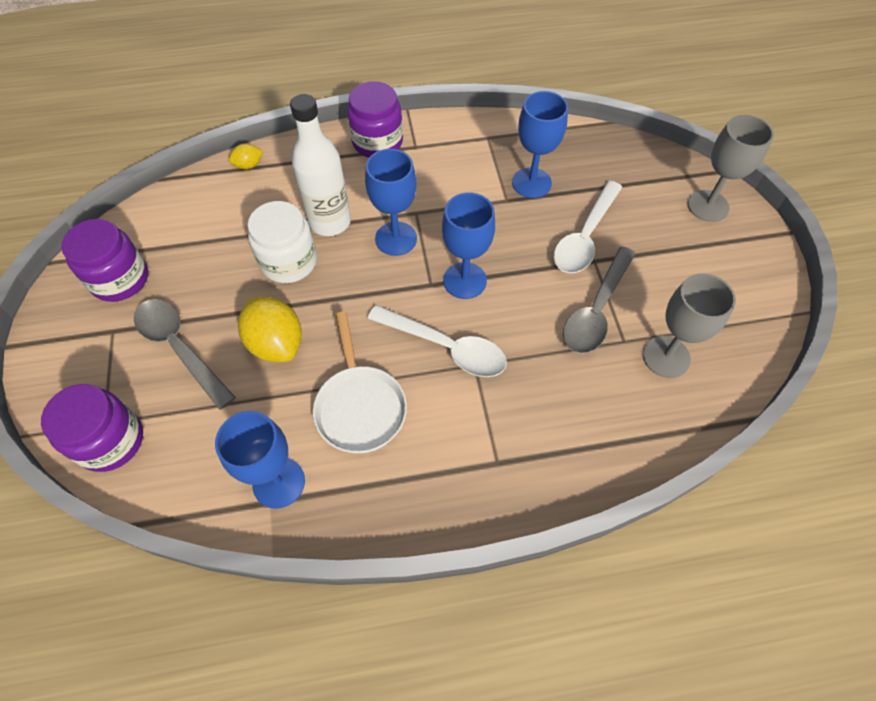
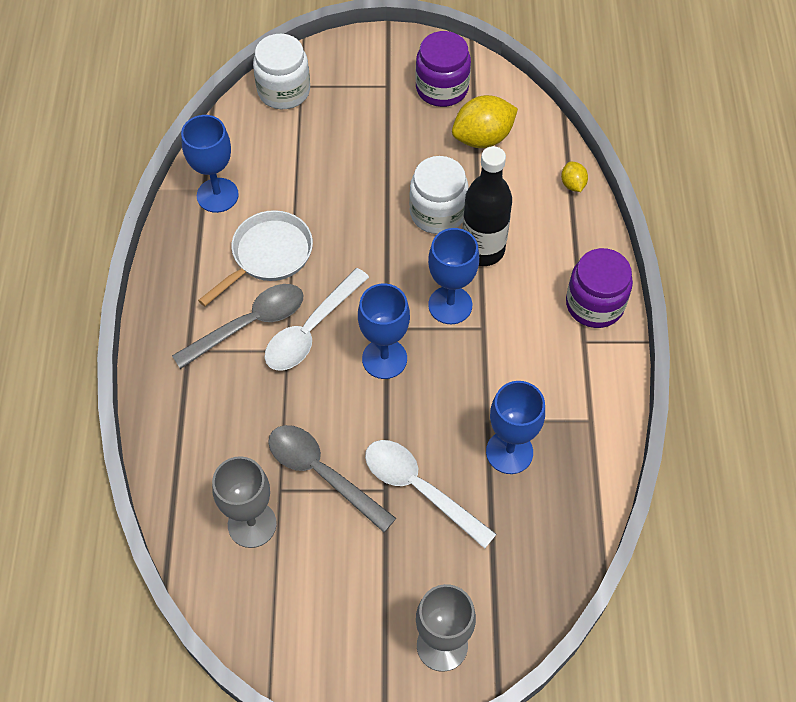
camera: 100 degrees right, 0 degrees up
purple jar [41,384,143,472] -> white jar [253,34,310,109]
grey spoon [134,299,236,410] -> grey spoon moved to [172,284,303,369]
yellow lemon [238,297,302,362] -> yellow lemon moved to [452,95,518,148]
white bottle [290,94,351,236] -> black bottle [462,146,512,266]
white pan [313,312,407,453] -> white pan turned 135 degrees clockwise [198,210,313,306]

